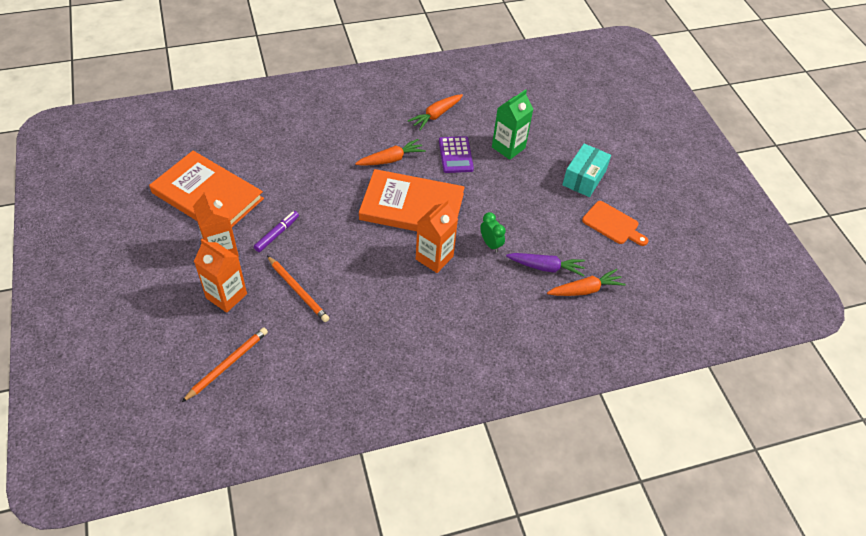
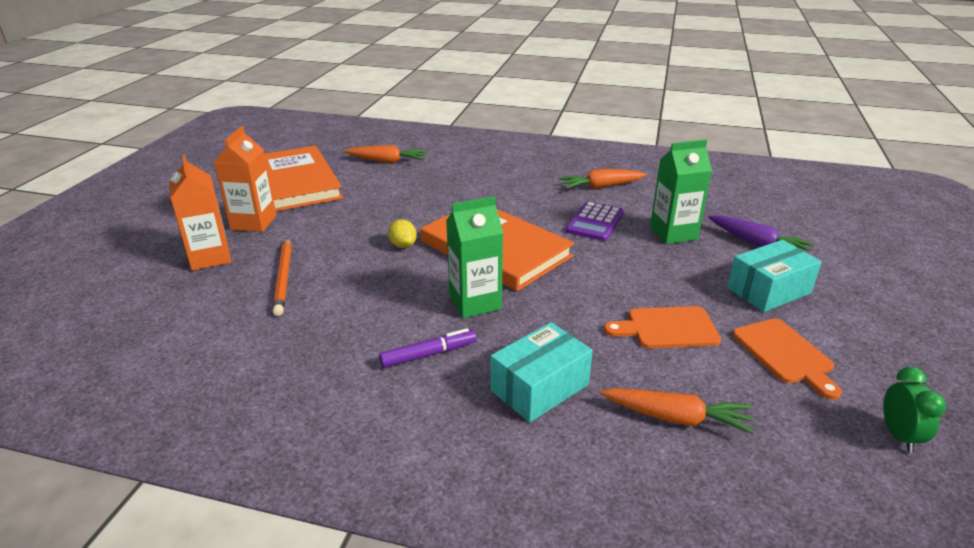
camera: 35 degrees right, 20 degrees down
orange pencil [182,327,268,402] -> none
purple marker [254,211,299,252] -> purple marker moved to [379,328,476,368]
orange carrot [355,139,426,166] -> orange carrot moved to [344,145,427,163]
orange carton [416,199,458,273] -> green carton [446,196,503,318]
green clock [480,212,506,253] -> green clock moved to [883,367,946,453]
purple carrot [506,253,585,277] -> purple carrot moved to [708,215,815,251]
none -> yellow lemon [388,219,417,248]
none -> turquoise box [490,322,593,422]
none -> orange cutting board [604,306,721,349]

